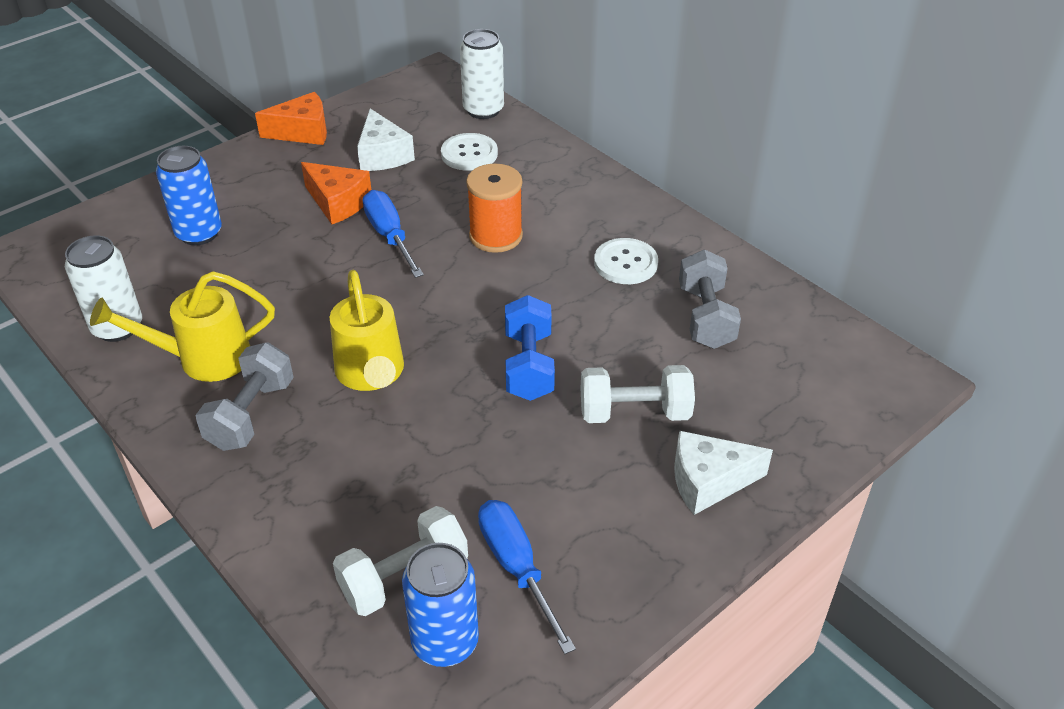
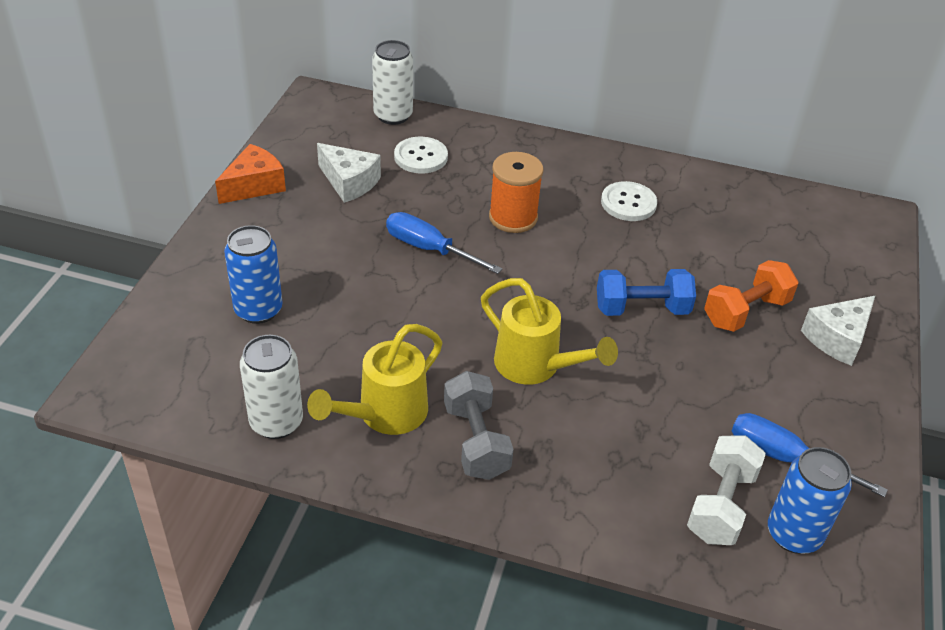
camera: 35 degrees left, 0 degrees up
orange cheese [301,162,371,224] -> none
blue dumbbell [505,295,555,401] -> blue dumbbell turned 60 degrees counterclockwise [597,269,696,316]
white dumbbell [580,365,695,423] -> orange dumbbell [704,260,798,332]
grey dumbbell [679,249,741,349] -> none

